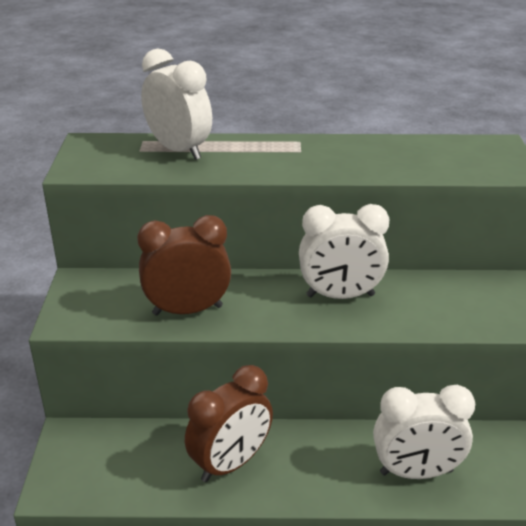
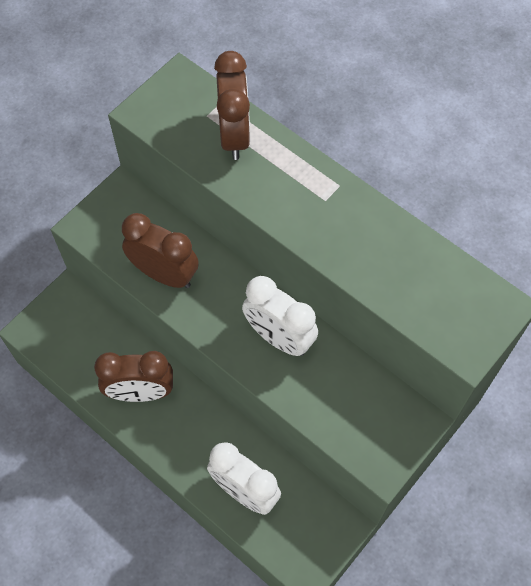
camera: 40 degrees right, 30 degrees up
white clock [141,48,212,160] -> brown clock [214,51,250,160]

